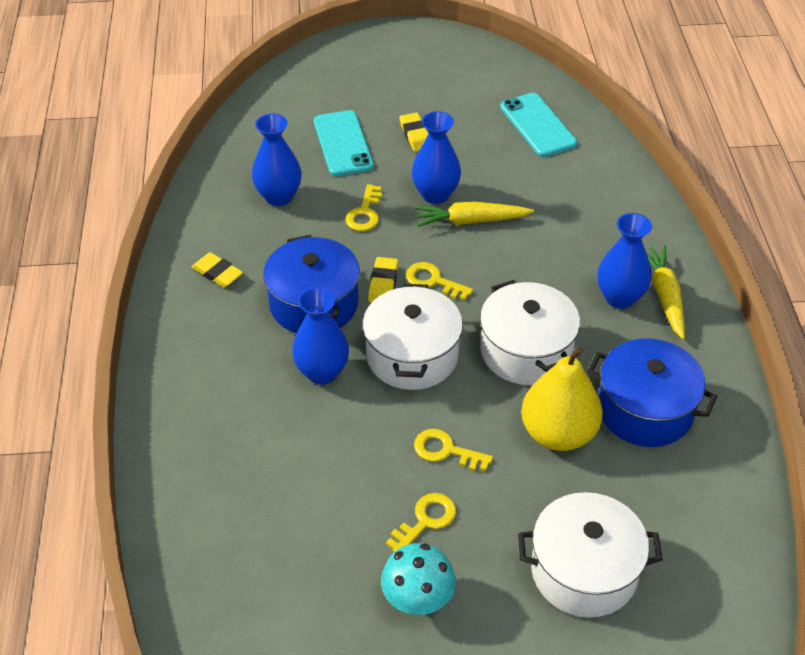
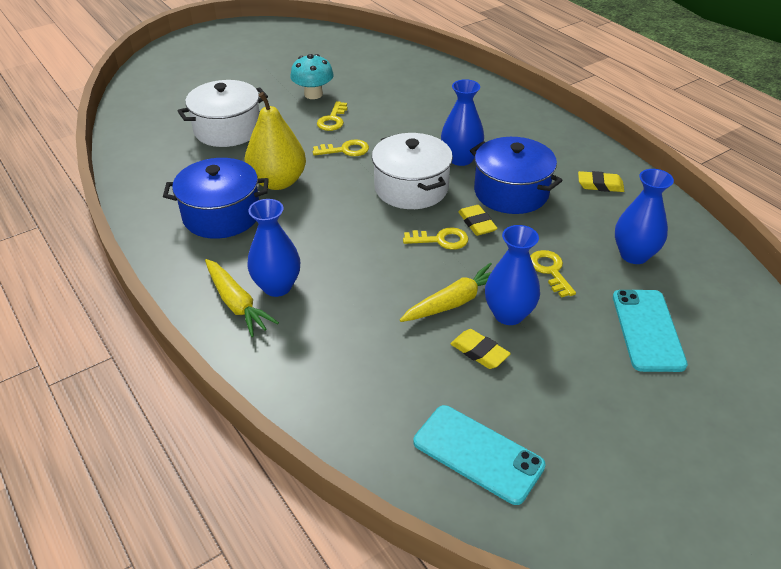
camera: 150 degrees right, 5 degrees down
turquoise phone [314,110,374,176] -> turquoise phone turned 45 degrees clockwise [613,290,688,372]
yellow eraser [400,112,429,152] -> yellow eraser moved to [450,329,511,369]
white pot [480,280,580,385] -> none

